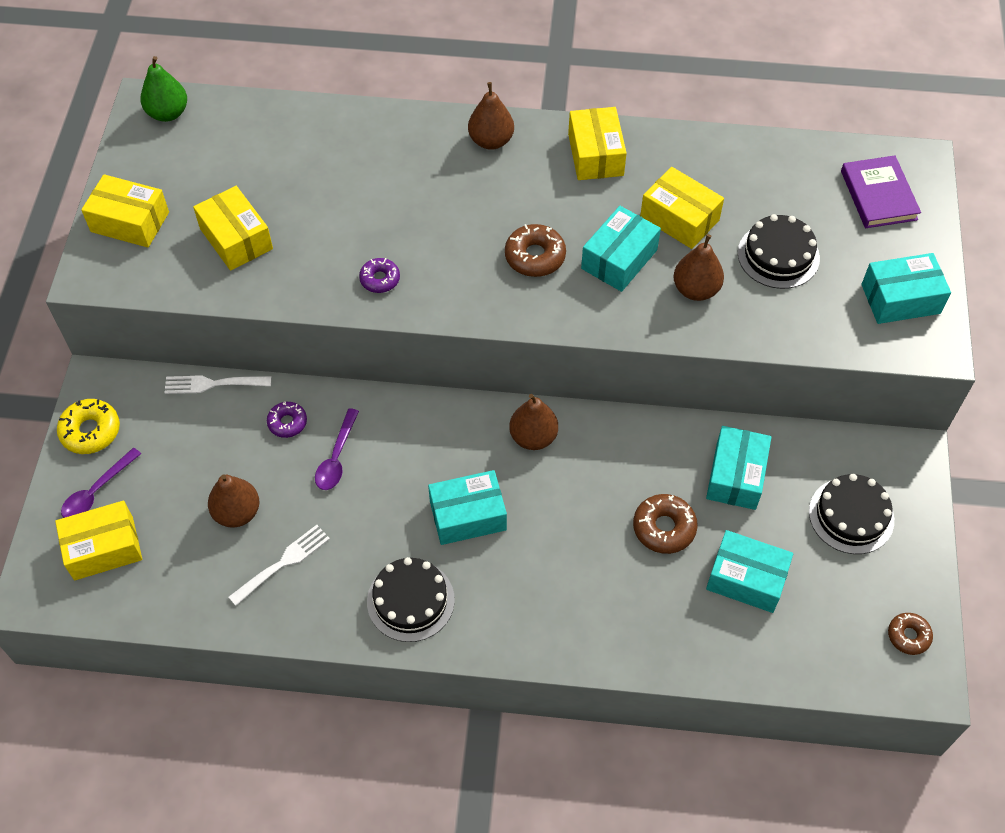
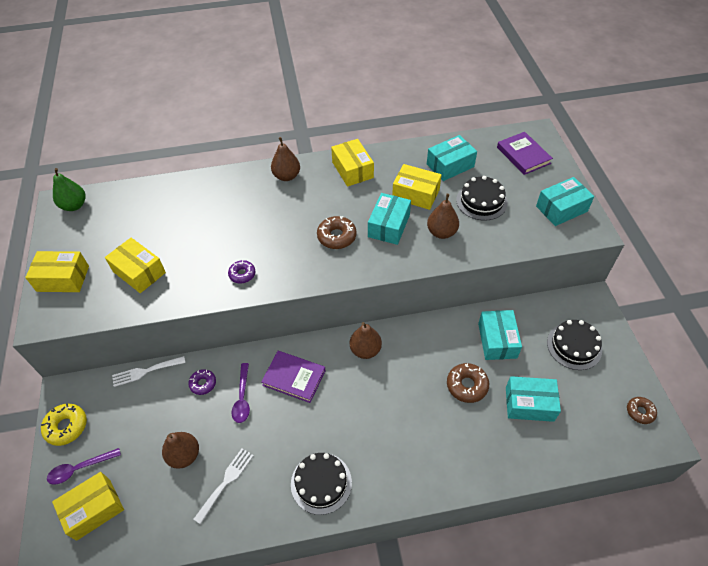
camera: 15 degrees left, 5 degrees down
purple spoon [61,448,141,518] -> purple spoon turned 45 degrees clockwise [47,448,121,485]
turquoise box [428,470,507,545] -> turquoise box moved to [427,135,477,181]
none -> purple book [261,351,326,403]

